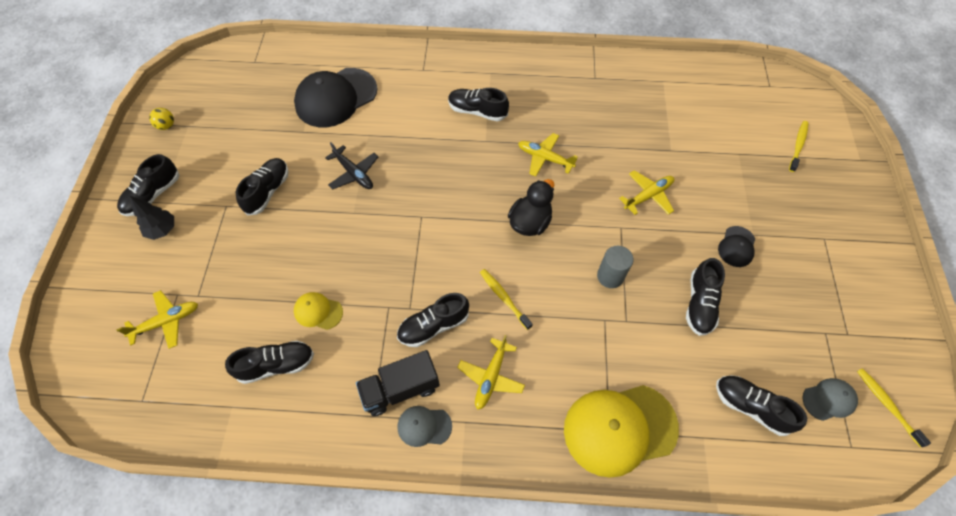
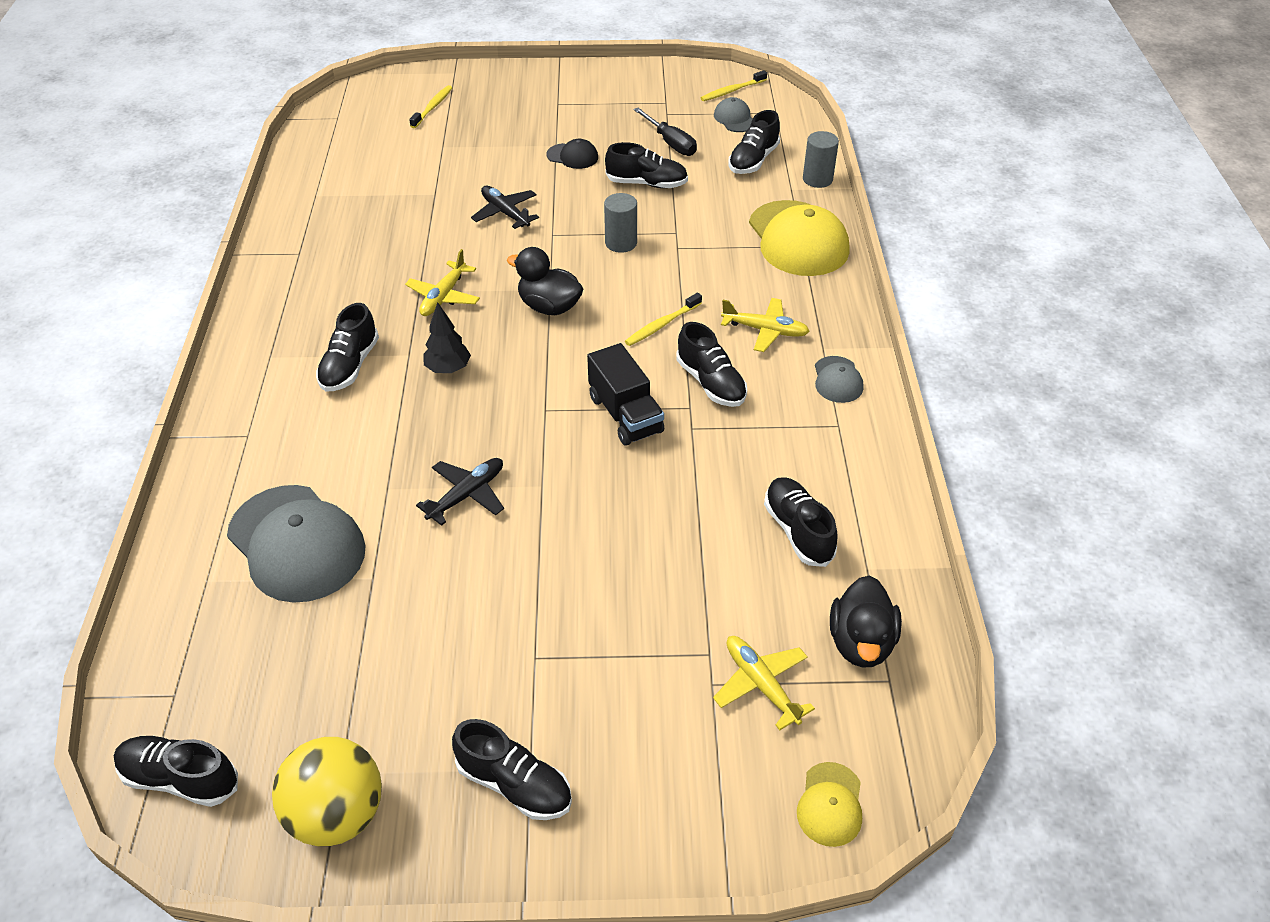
camera: 95 degrees left, 15 degrees down
black tree [130,196,174,240] -> black tree moved to [423,302,471,373]
yellow ball [149,108,174,130] -> yellow ball [272,737,382,846], size x2.25
black shoe [236,158,288,215] -> black shoe moved to [114,736,238,807]
black cap [294,68,378,127] -> grey cap [227,485,366,603]
yellow cap [294,292,343,330] -> yellow cap moved to [797,762,862,847]
black truck [356,350,440,416] -> black truck moved to [587,343,664,446]
yellow plane [619,170,674,215] -> black plane [471,186,539,229]
yellow toothbrush [789,121,808,172] -> yellow toothbrush turned 90 degrees clockwise [409,85,452,128]
none -> black screwdriver [634,108,697,156]
none -> grey cylinder [803,131,839,188]
none -> black duck [830,576,902,668]

